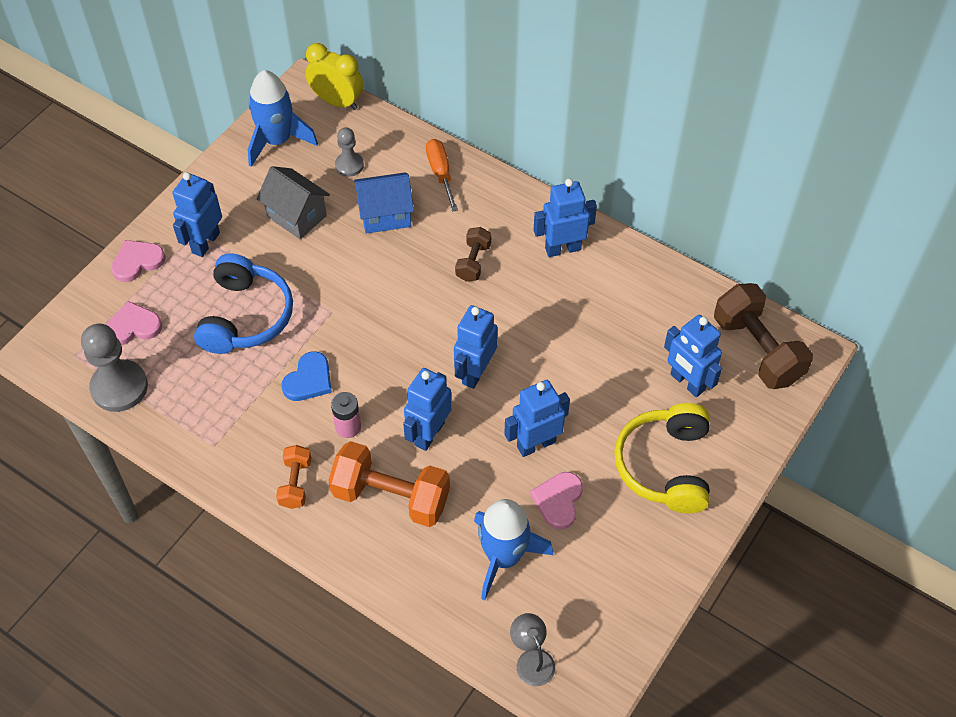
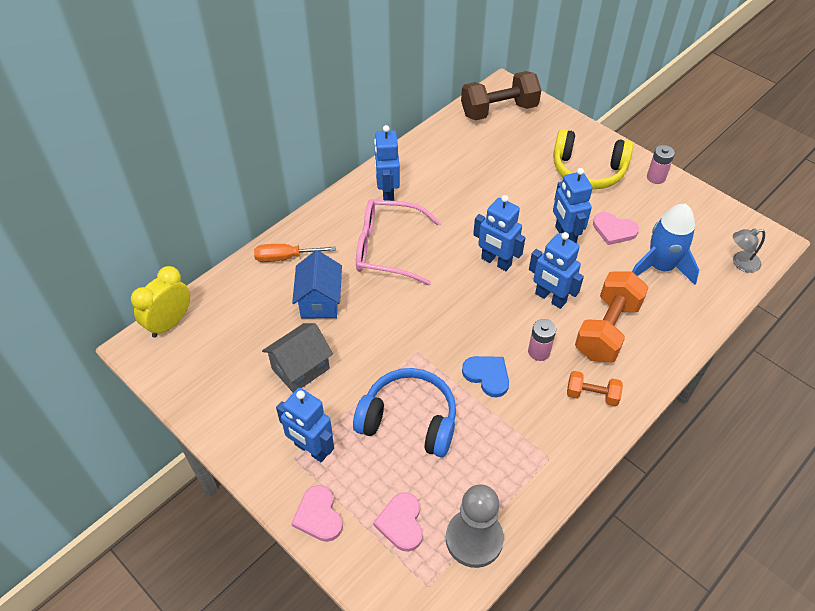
camera: 80 degrees left, 5 degrees down
blue rocket [248,70,318,167] -> none
grey pawn [335,127,364,177] -> none
brown dumbbell [455,227,491,282] -> pink glasses [356,199,440,285]
blue robot [664,315,722,397] -> none
none -> pink battery [647,145,675,184]

